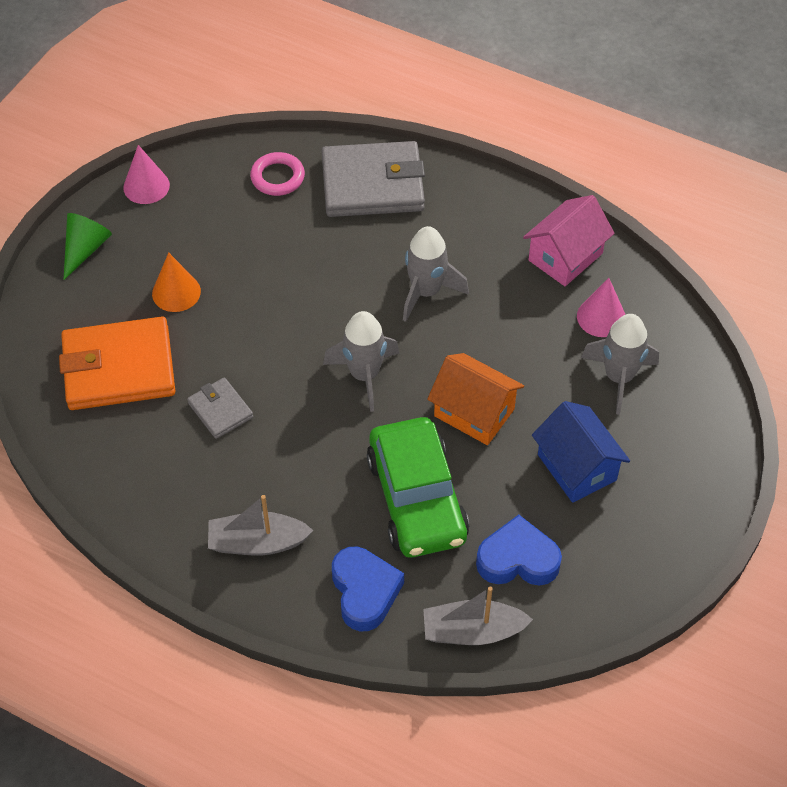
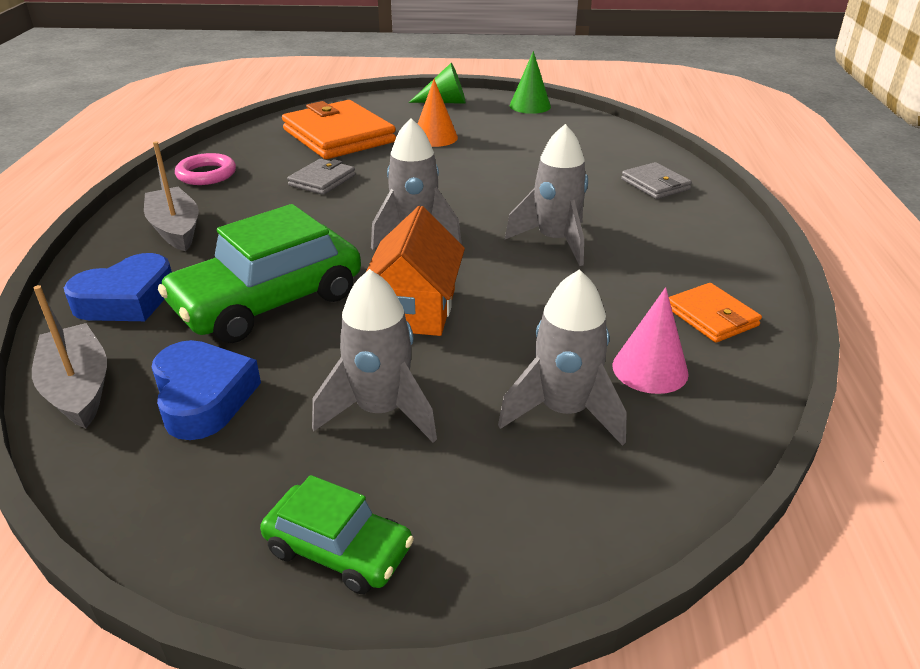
camera: 65 degrees right, 20 degrees down
pink cone [123,145,170,204] -> green cone [510,51,551,114]
pink ring [250,152,305,196] -> pink ring moved to [175,153,236,185]
grey wallet [322,141,425,217] -> grey wallet [621,162,692,199], size x0.50
pink house [523,195,615,286] -> orange wallet [669,283,762,343]
blue house [532,401,630,503] -> grey rocket [312,269,437,443]
none -> green car [260,475,414,594]

